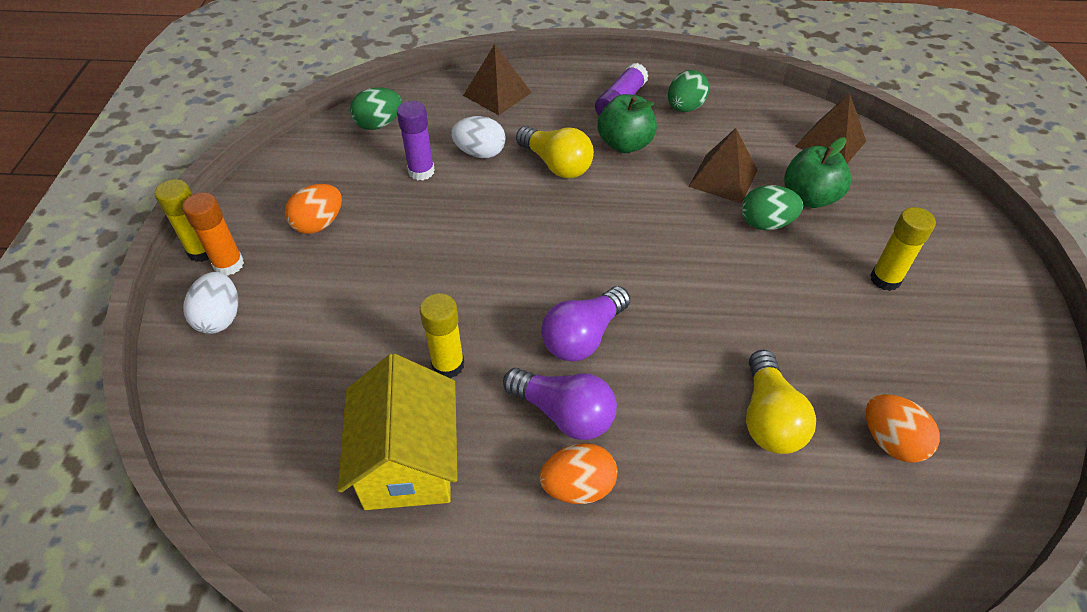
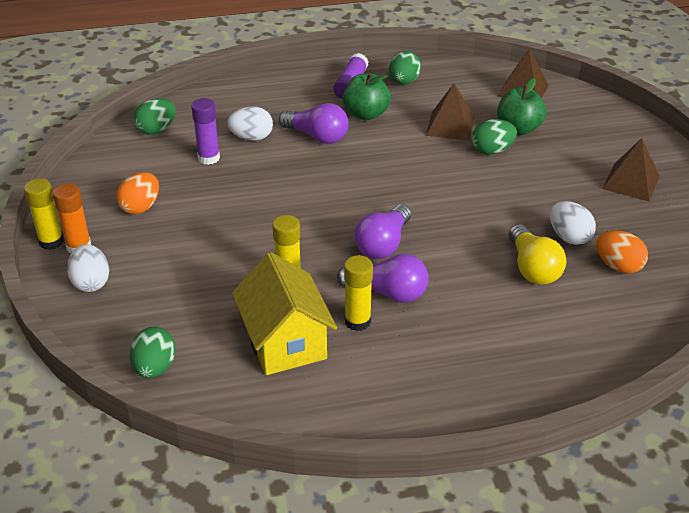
camera: 15 degrees left, 10 degrees down
brown pyramid [463,44,532,115] -> brown pyramid moved to [602,138,660,201]
yellow light bulb [516,126,594,178] -> purple light bulb [279,103,349,144]
orange egg [540,443,617,504] -> none
yellow glue stick [870,207,936,291] -> yellow glue stick moved to [344,255,373,331]
none -> green egg [130,327,176,378]
none -> white egg [550,201,596,245]

